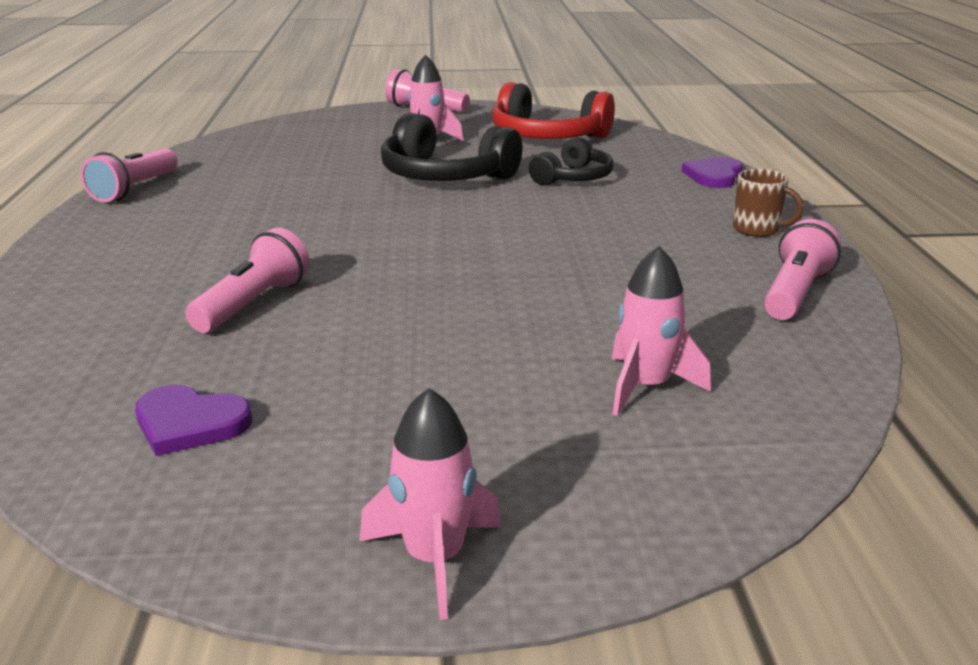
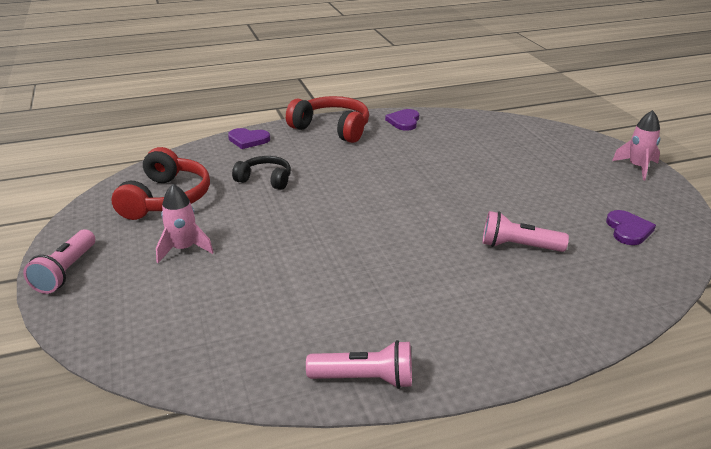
camera: 105 degrees left, 5 degrees up
black headphones [381,113,522,181] -> none
pink rocket [612,246,711,416] -> none
brown mug [733,169,804,237] -> red headphones [286,96,369,143]
pink flashlight [764,219,841,320] -> purple heart [385,109,419,131]

